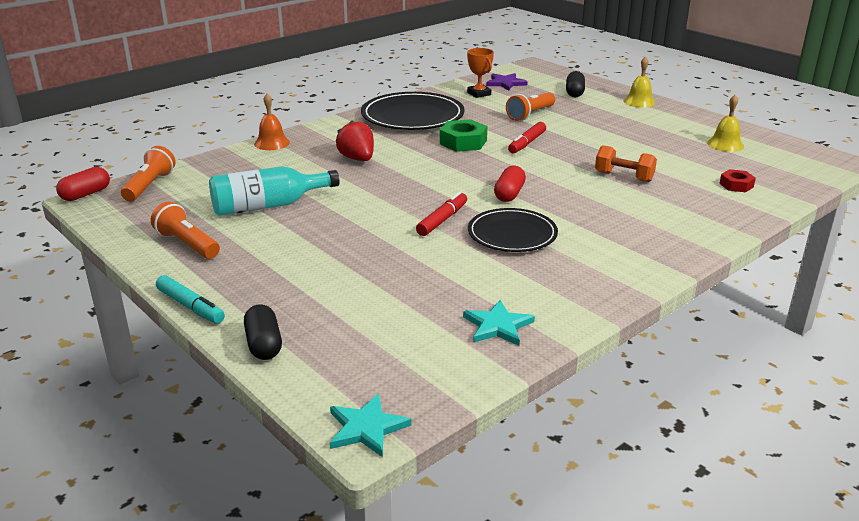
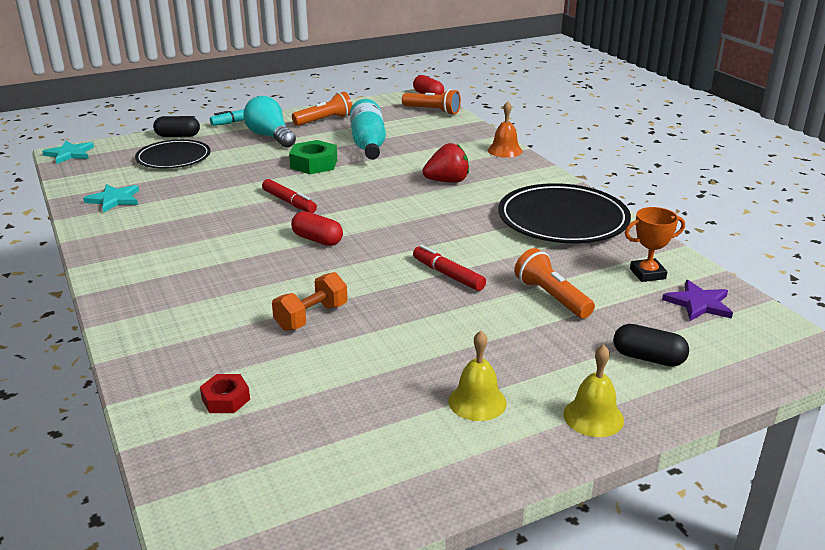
camera: 105 degrees right, 0 degrees up
green nut [440,119,487,152] -> green nut moved to [289,140,337,174]
black plate [468,208,558,252] -> black plate moved to [135,139,211,169]
yellow bell [707,95,744,152] -> yellow bell moved to [448,331,507,421]
none -> turquoise light bulb [243,96,296,148]

